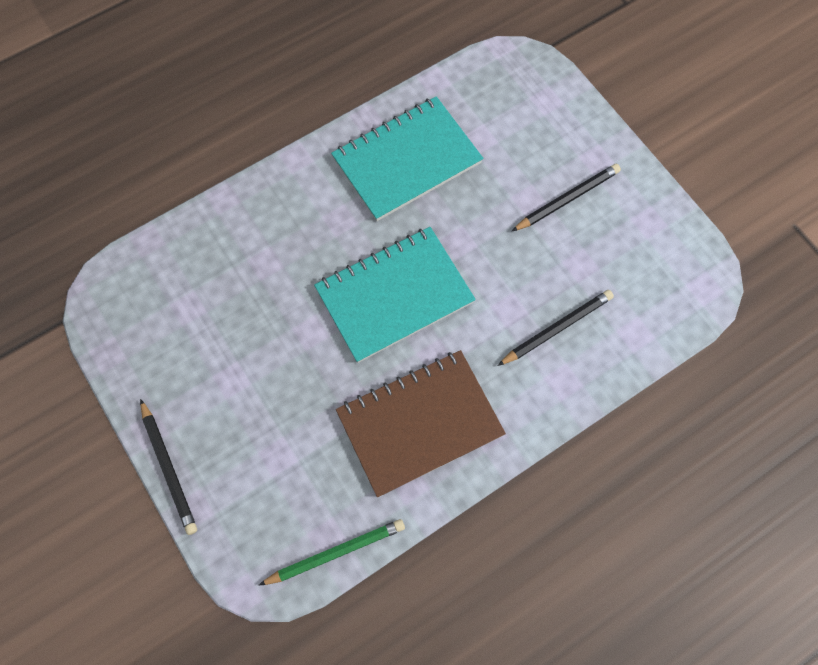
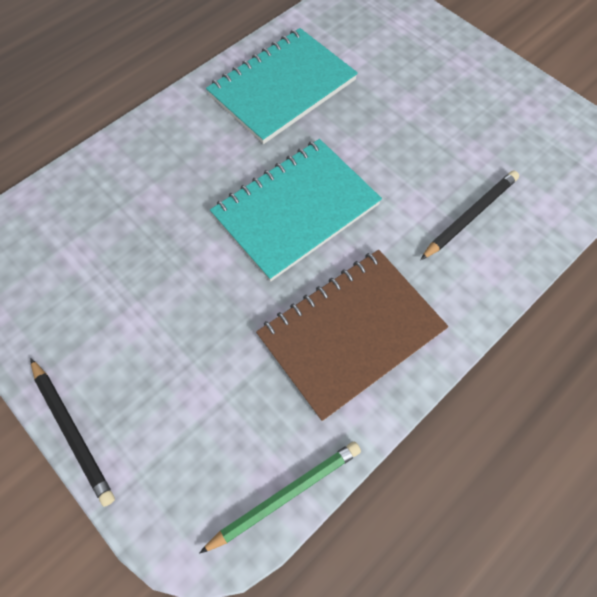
camera: 10 degrees left, 5 degrees down
black pencil [511,164,621,232] -> none

